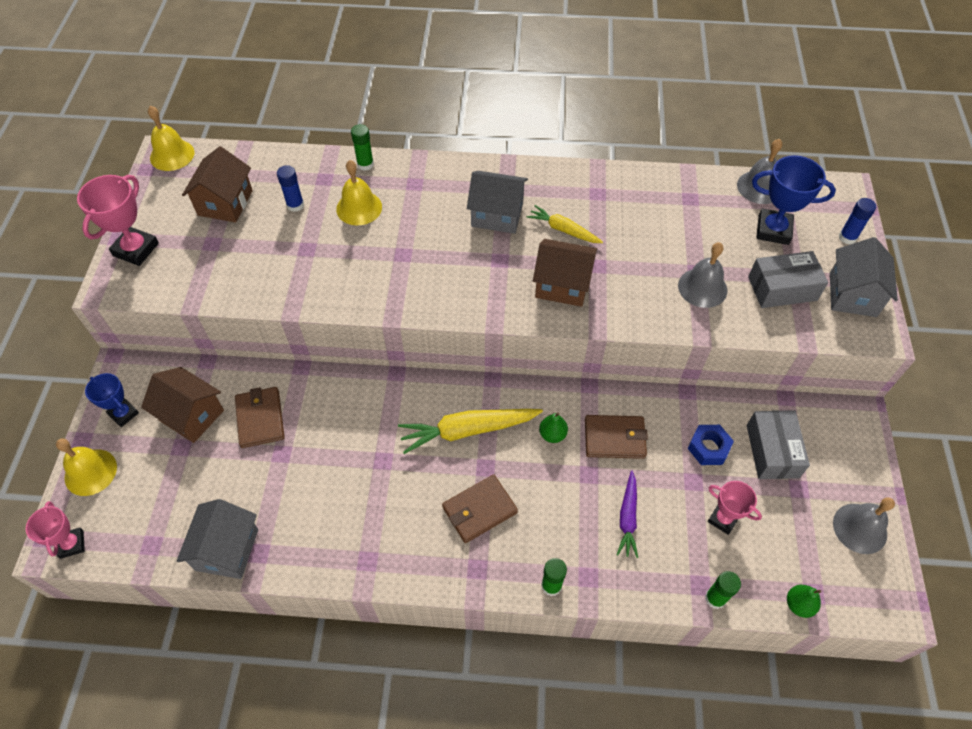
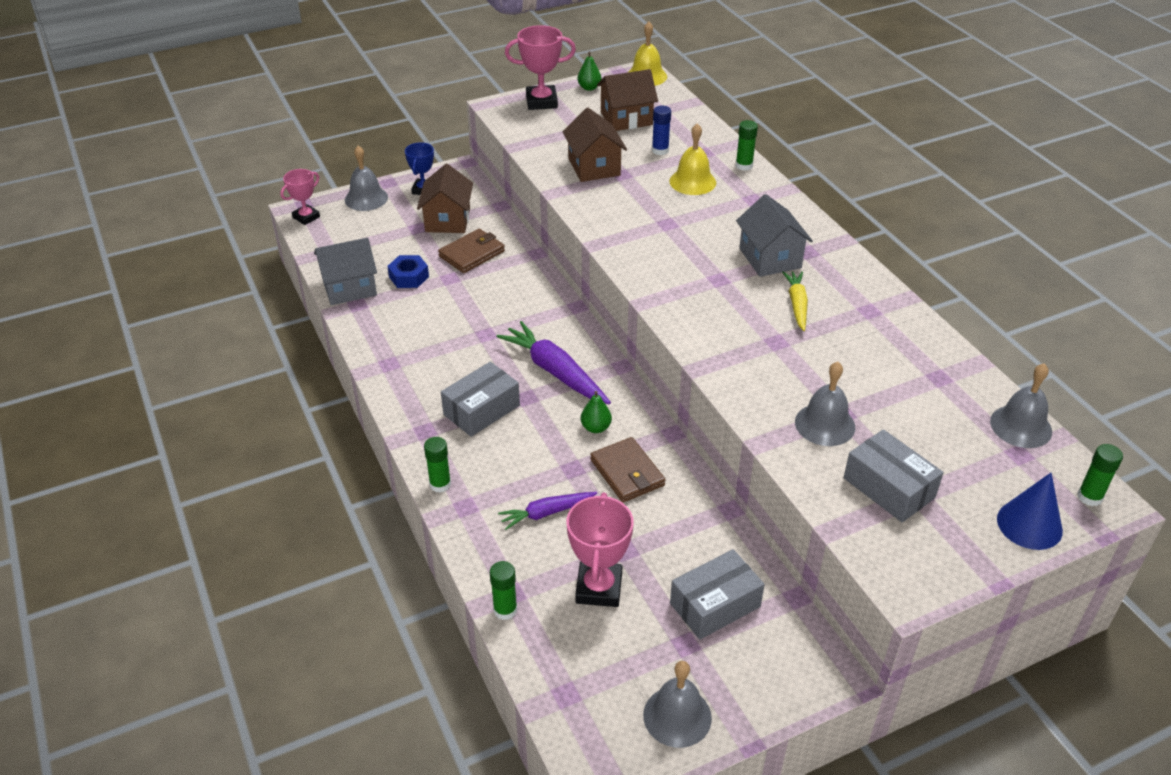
camera: 60 degrees right, 15 degrees down
yellow bell [56,438,117,496] -> grey bell [345,146,388,211]
yellow carrot [398,409,543,454] -> purple carrot [496,321,611,404]
brown wallet [442,474,518,543] -> grey box [441,362,520,437]
brown house [533,239,597,307] -> brown house moved to [563,108,627,182]
blue nut [688,425,734,465] -> blue nut moved to [387,255,429,288]
pink trophy [708,481,762,535] -> pink trophy [567,493,634,607], size x1.55
blue trophy [752,155,836,245] -> none
green pear [787,585,821,618] -> green pear moved to [577,51,601,91]
grey house [830,237,898,317] -> none
blue glue stick [839,198,876,244] -> blue cone [997,473,1063,550]
none -> green glue stick [1078,444,1123,506]

